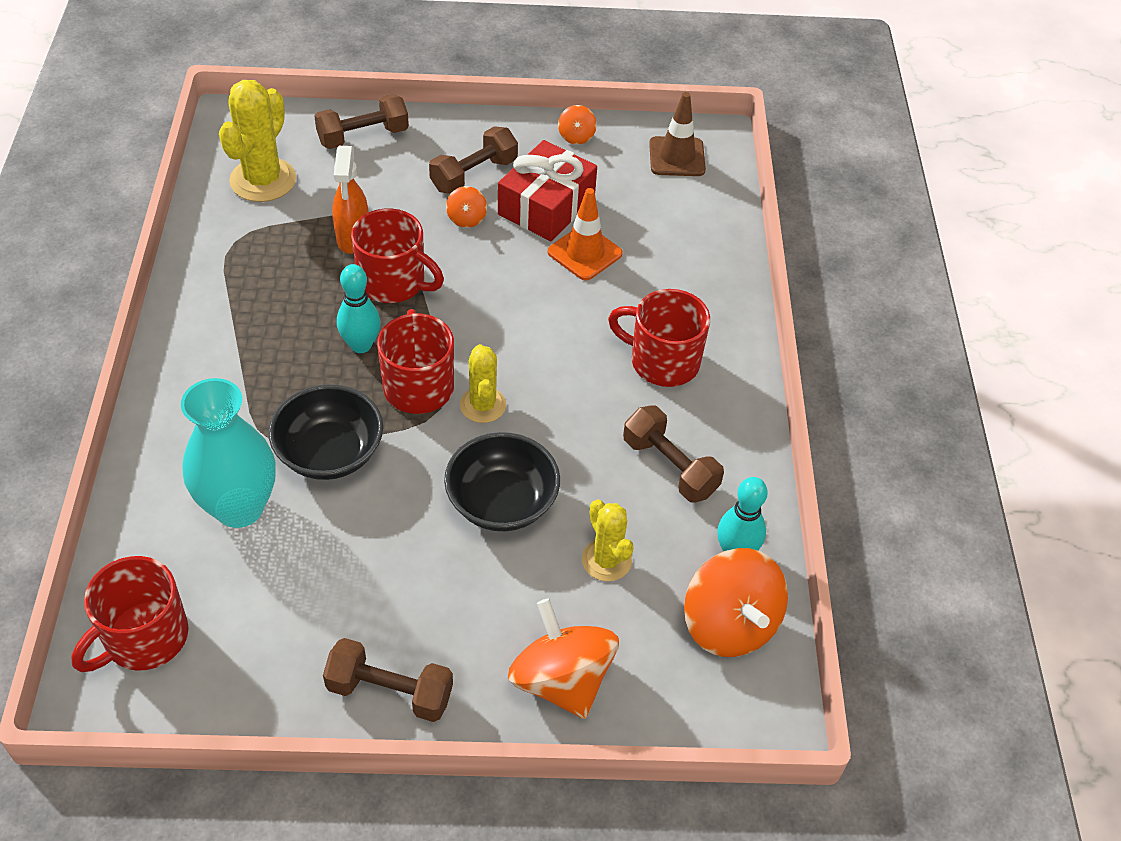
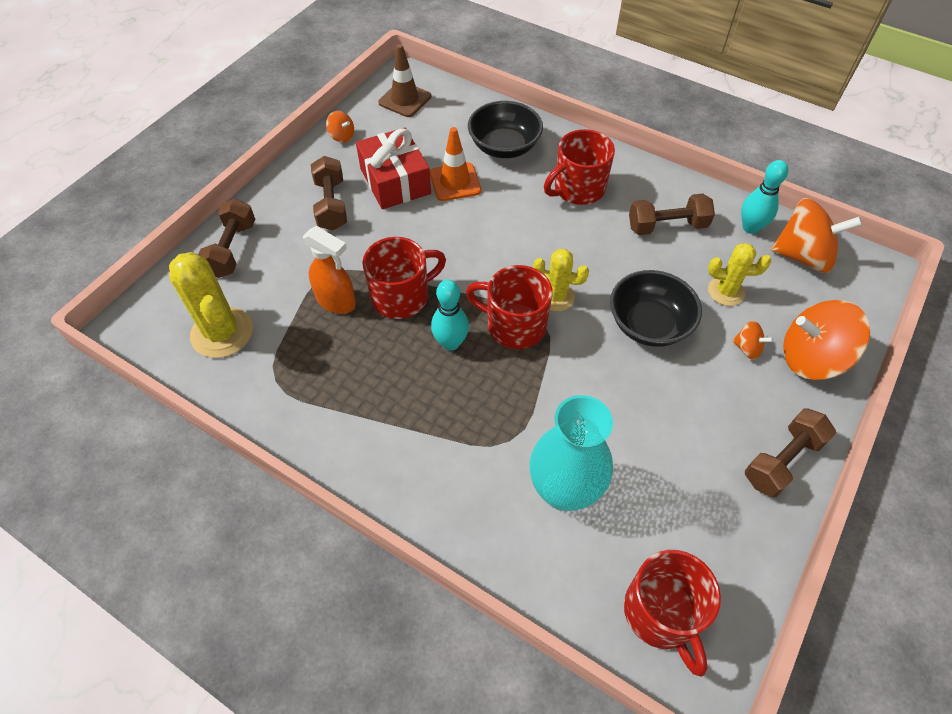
camera: 55 degrees left, 5 degrees up
black bowl [269,384,383,480] -> black bowl moved to [468,101,543,158]
orange spinning top [446,186,487,228] -> orange spinning top moved to [732,321,774,360]

